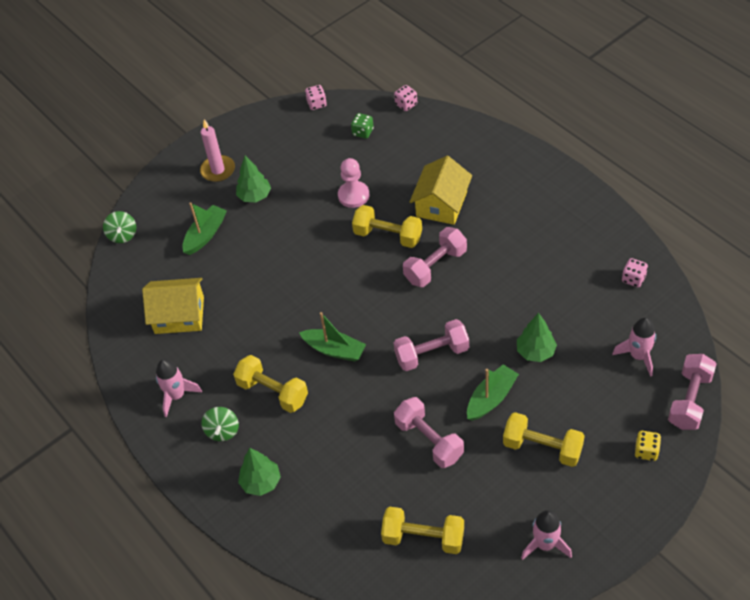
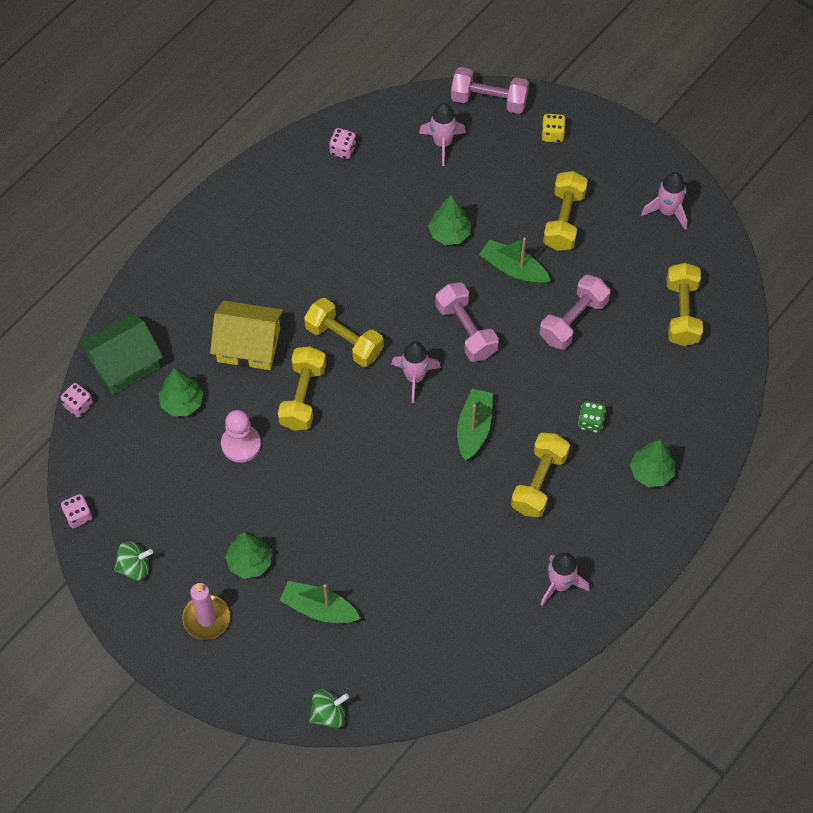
camera: 105 degrees left, 10 degrees up
yellow house [142,278,204,334] -> none
green spinning top [201,407,239,441] -> green spinning top moved to [114,541,153,581]
green dice [351,113,374,139] -> green dice moved to [578,401,606,433]
pink dumbbell [403,227,467,287] -> yellow dumbbell [304,298,384,367]
none -> green house [79,312,163,394]
none -> green tree [158,368,203,416]
none -> pink rocket [391,341,441,403]

